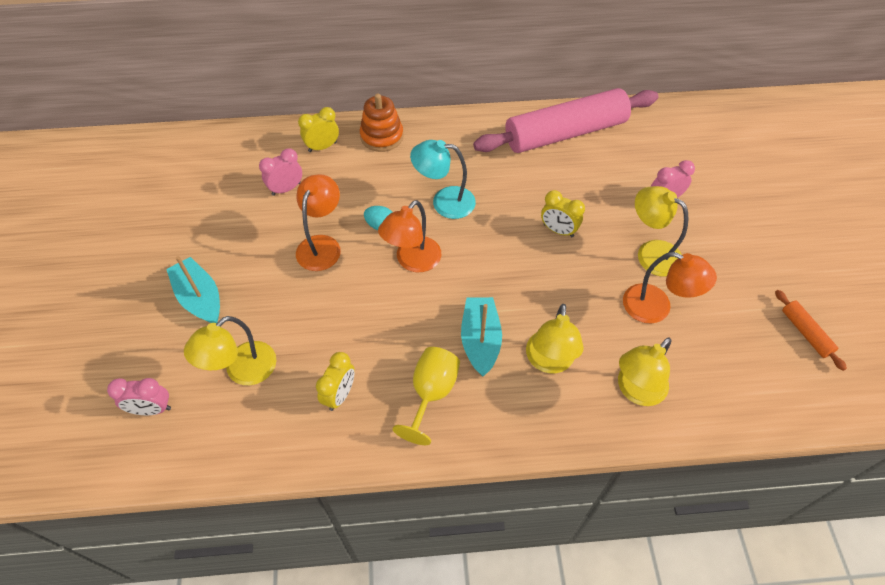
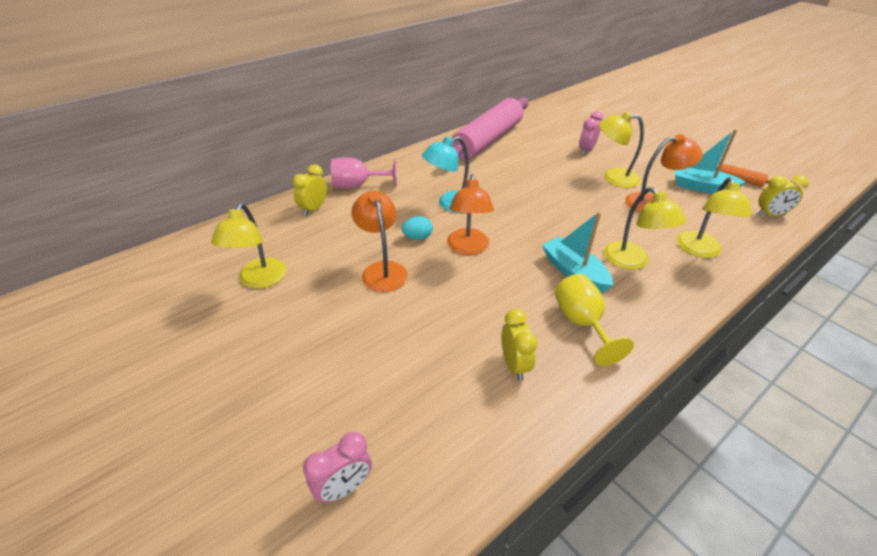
camera: 35 degrees left, 15 degrees down
turquoise boat [166,256,220,323] -> turquoise boat moved to [675,129,746,194]
yellow lamp [184,316,276,385] -> yellow lamp moved to [211,203,286,289]
pink clock [259,148,302,196] -> none
orange stacking toy [360,94,403,152] -> pink goblet [331,157,397,189]
yellow clock [541,190,585,237] -> yellow clock moved to [757,175,809,216]

